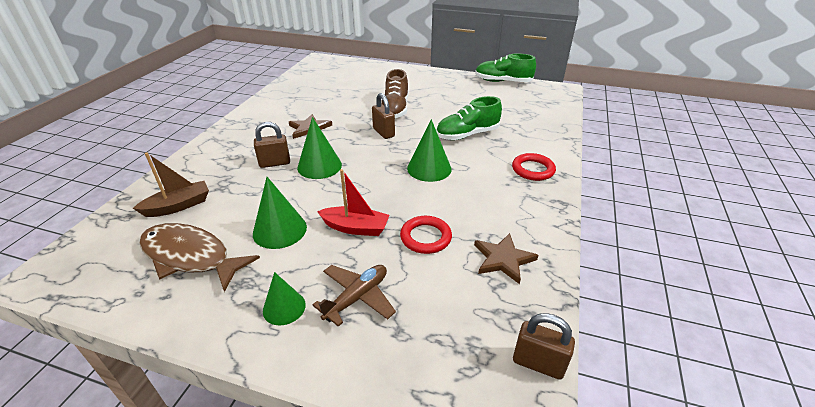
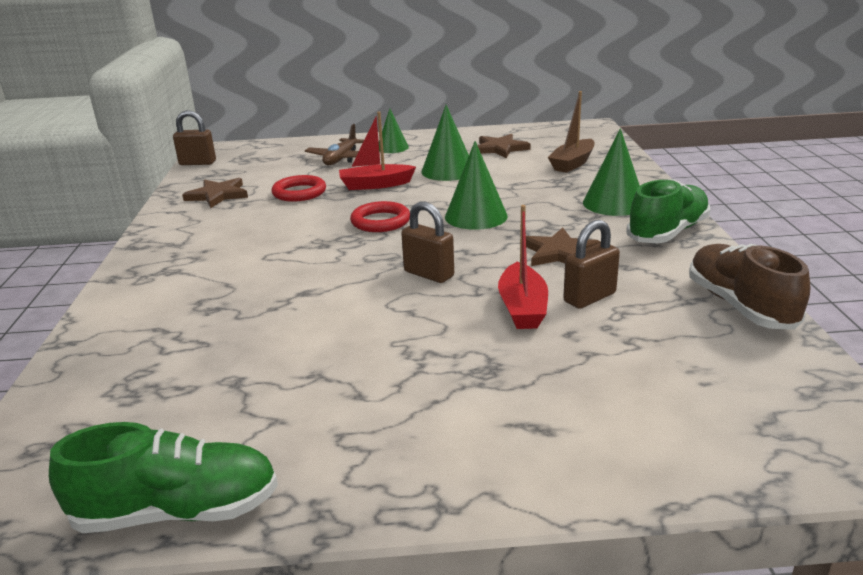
camera: 160 degrees right, 10 degrees down
brown fish [139,223,260,292] -> brown star [477,134,530,158]
brown padlock [254,122,290,168] -> brown padlock moved to [563,220,620,309]
brown shoe [381,69,408,118] -> brown shoe moved to [689,244,810,330]
green cone [407,119,451,182] -> green cone moved to [583,129,640,216]
green shoe [436,96,502,140] -> green shoe moved to [626,179,710,243]
red ring [512,153,556,181] -> red ring moved to [350,201,410,232]
none -> red boat [498,205,548,329]

